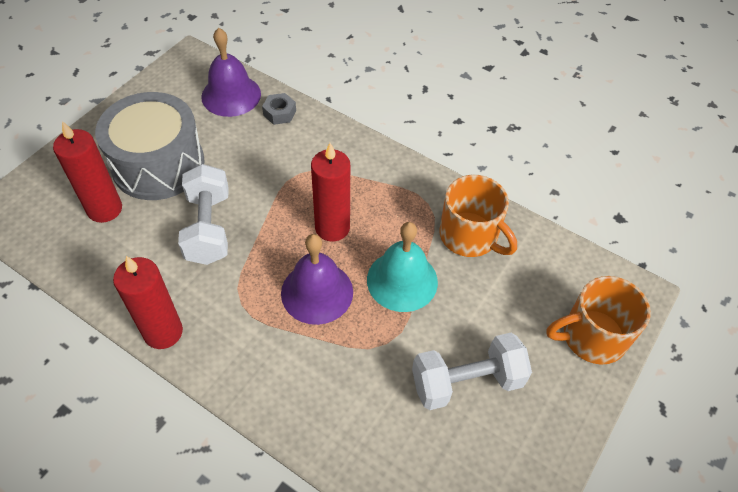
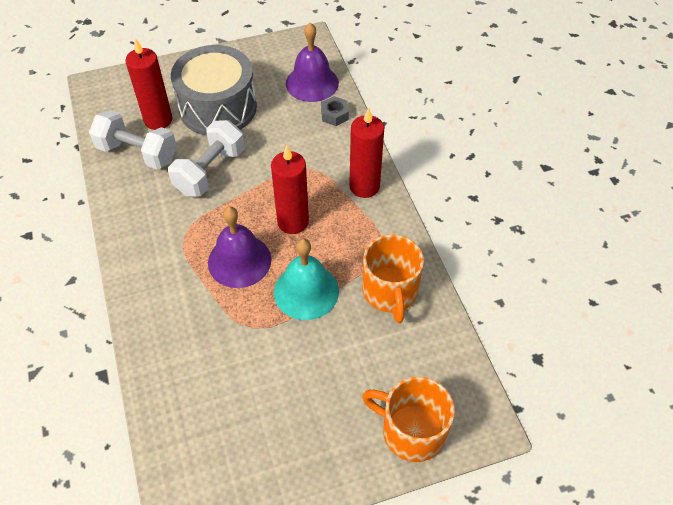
camera: 40 degrees right, 0 degrees up
red candle [113,256,183,349] -> red candle moved to [349,108,384,198]
white dumbbell [412,333,532,410] -> white dumbbell moved to [89,110,177,169]

